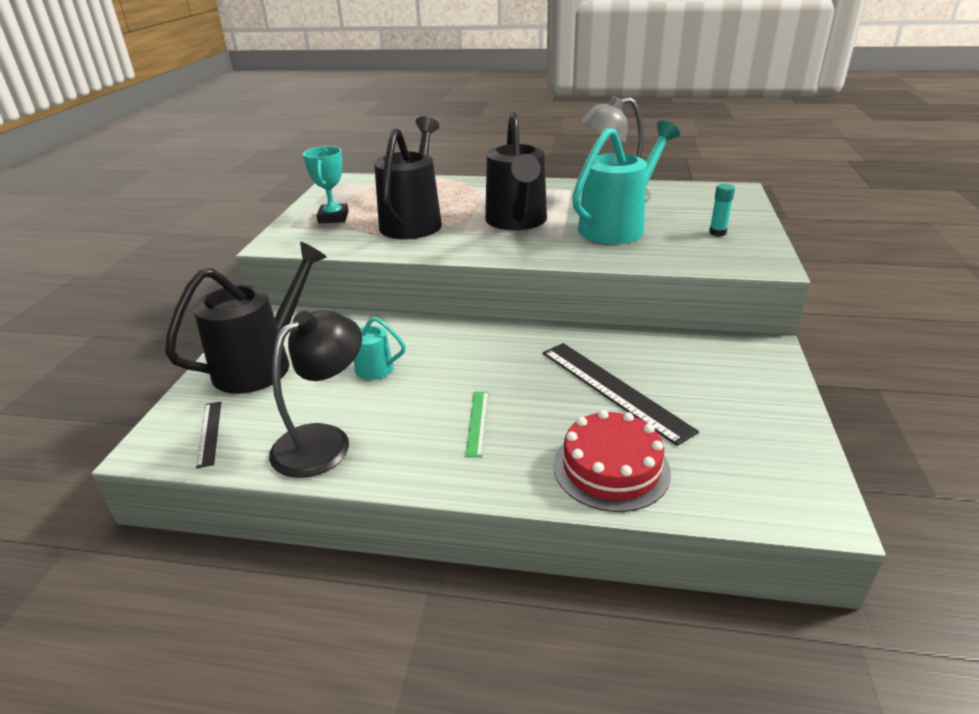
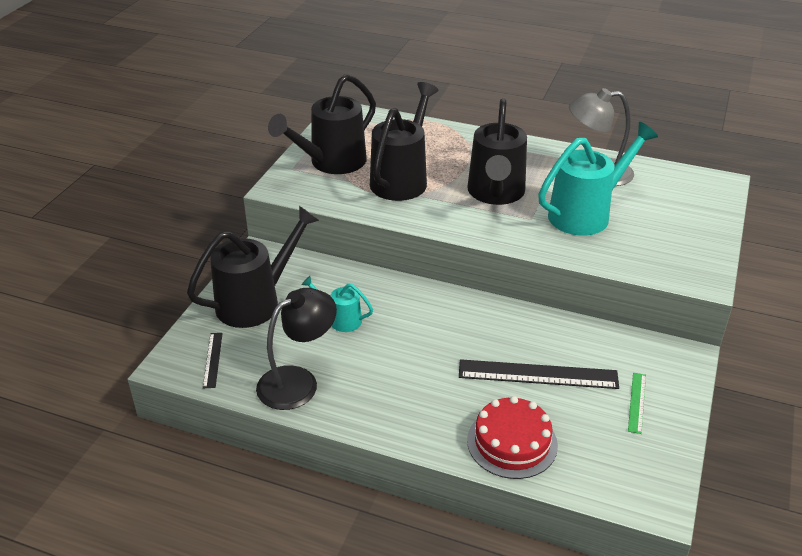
camera: 10 degrees right, 5 degrees up
turquoise trophy [303,146,349,223] -> black watering can [268,74,376,174]
green ruler [465,391,489,457] -> green ruler moved to [628,373,646,434]
black ruler [543,343,699,446] -> black ruler turned 60 degrees counterclockwise [459,359,619,389]
turquoise glue stick [709,184,735,236] -> none

